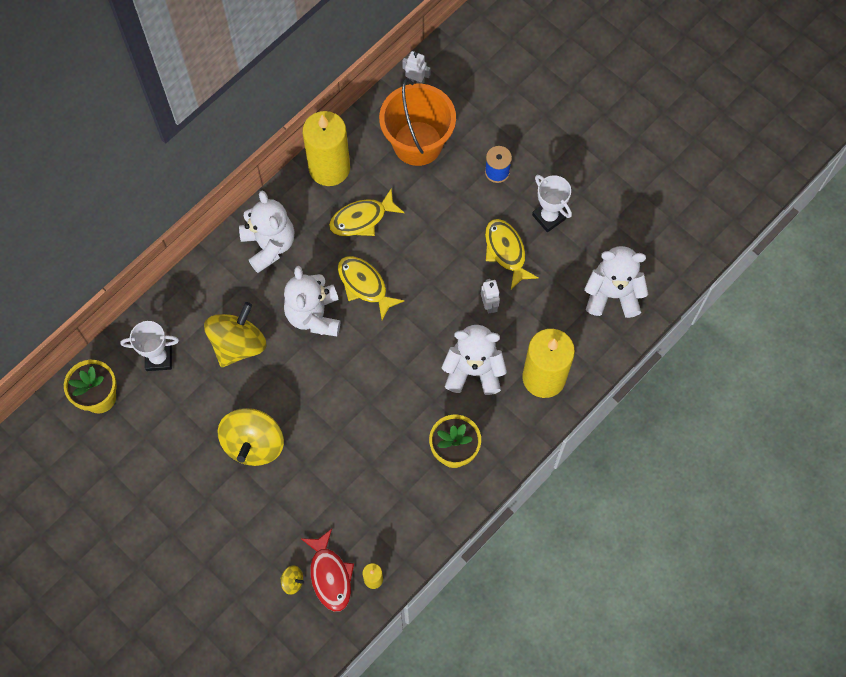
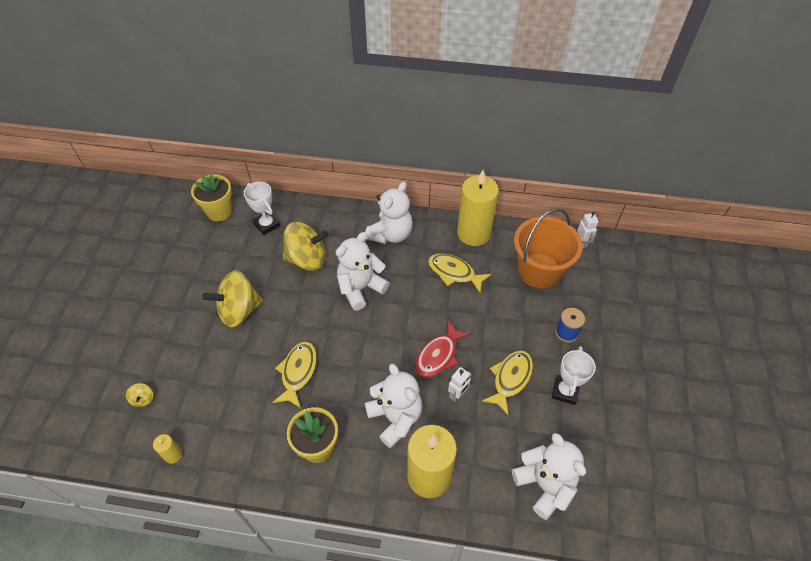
camera: 55 degrees right, 15 degrees down
red fish [301,529,354,612] -> red fish moved to [415,321,471,378]
yellow fish [338,256,404,320] -> yellow fish moved to [272,342,317,408]

